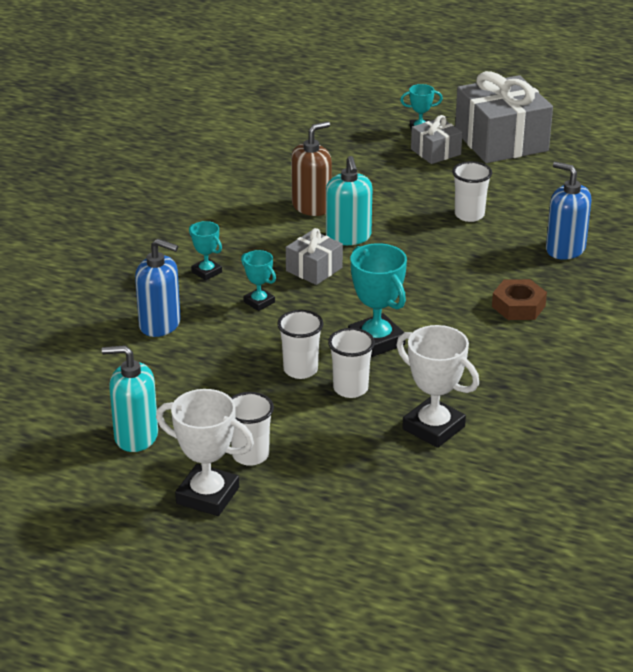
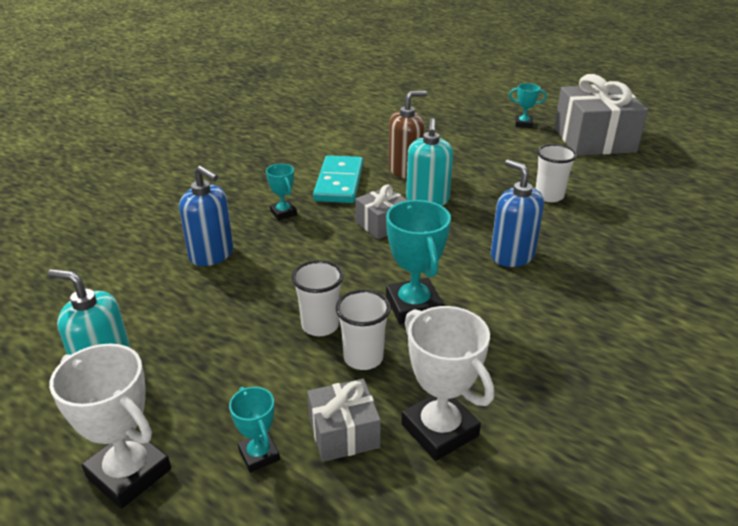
camera: 15 degrees right, 0 degrees up
white cup [231,392,274,466] -> none
turquoise trophy [241,250,276,311] -> turquoise trophy moved to [229,387,280,473]
grey gift [411,115,462,164] -> grey gift moved to [307,379,381,462]
brown nut [492,279,547,320] -> none
blue soap dispenser [546,162,591,260] -> blue soap dispenser moved to [491,159,544,267]
none -> turquoise domino [313,155,363,203]

